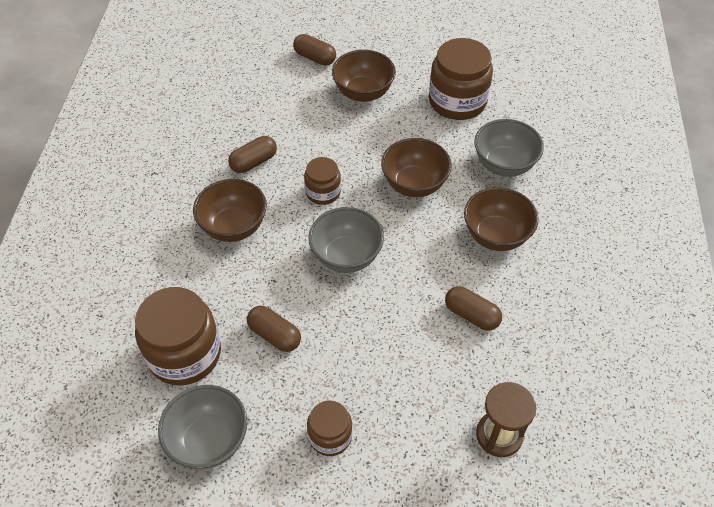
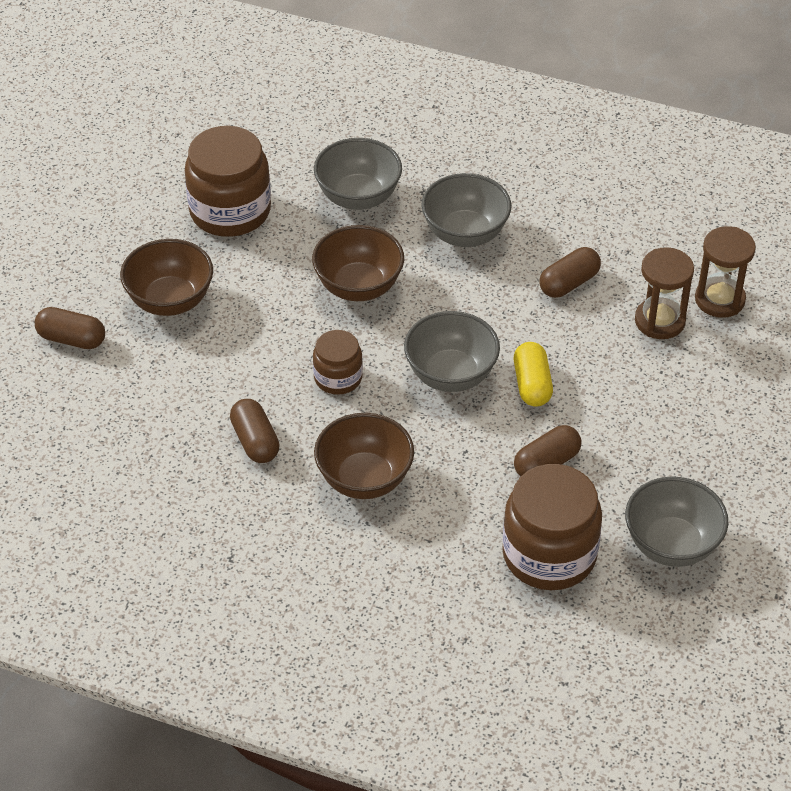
camera: 75 degrees left, 5 degrees down
brown capsule [293,34,336,66] -> brown capsule turned 60 degrees clockwise [35,307,105,349]
brown jar [307,401,352,456] -> none
brown bowl [464,187,538,251] -> grey bowl [421,173,511,247]
none -> yellow capsule [514,342,553,407]
none -> brown hourglass [635,247,694,339]

